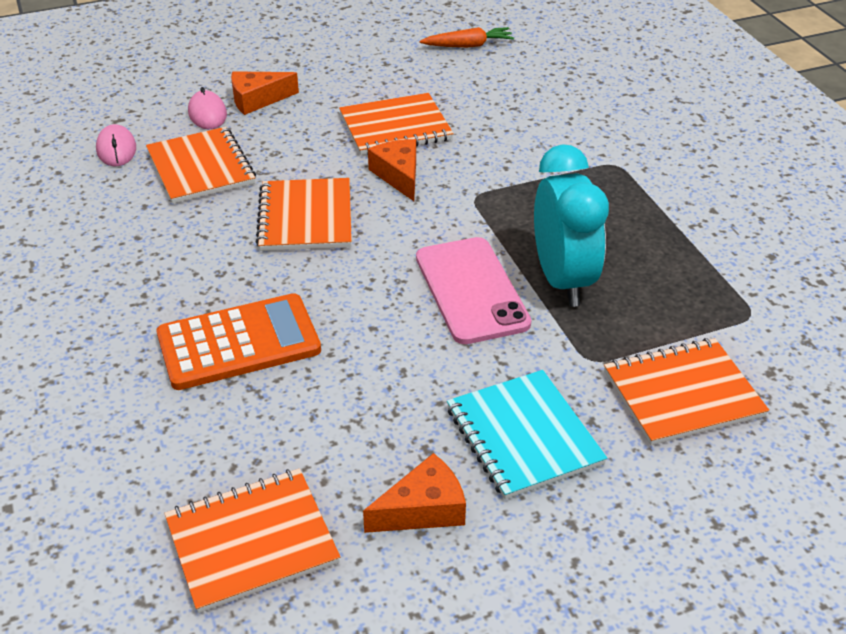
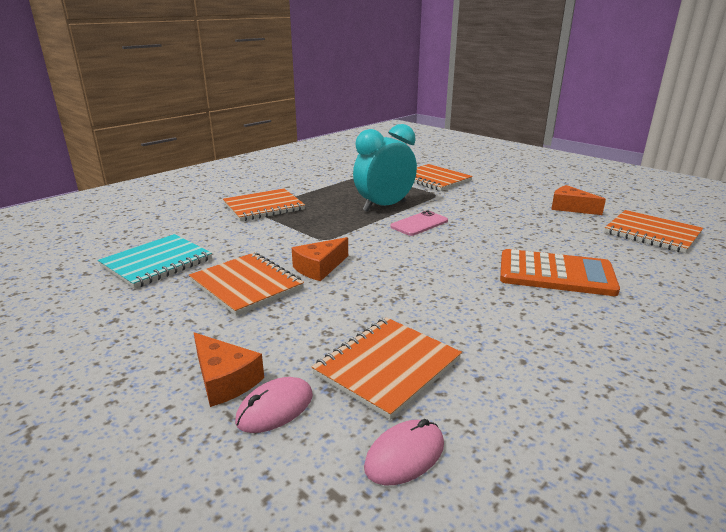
camera: 115 degrees left, 15 degrees down
orange calculator [156,293,321,390] -> orange calculator turned 150 degrees clockwise [500,249,620,296]
orange notebook [256,178,352,251] -> orange notebook moved to [223,188,305,221]
pink phone [416,237,531,344] -> pink phone [390,210,448,236], size x0.63
orange carrot [420,27,514,48] -> none
turquoise notebook [447,370,607,499] -> turquoise notebook moved to [98,234,212,288]

